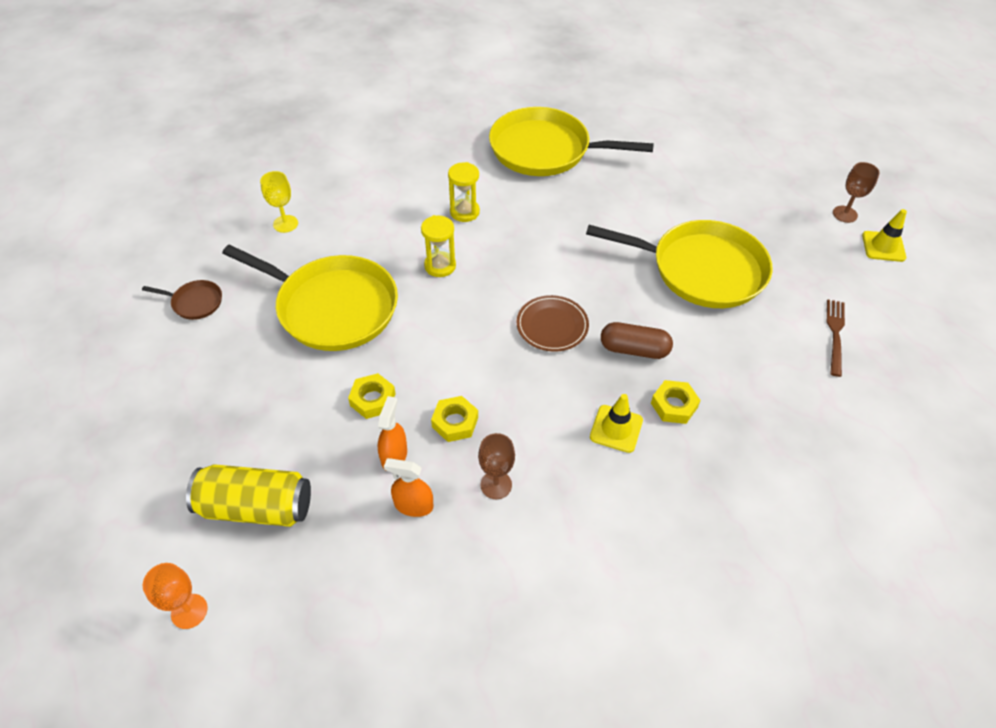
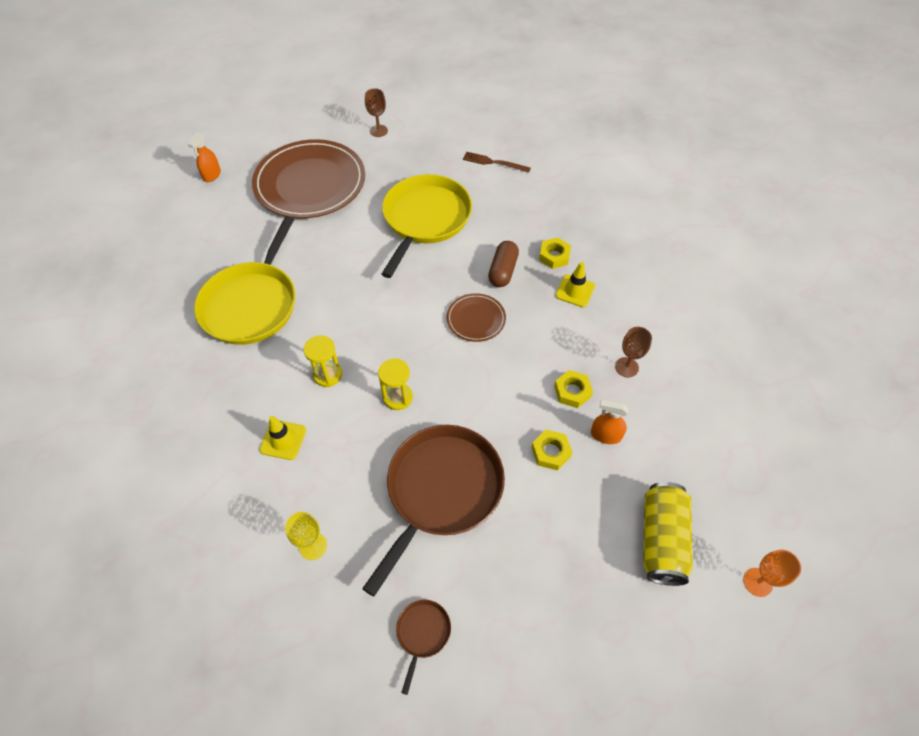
camera: 85 degrees left, 5 degrees up
yellow pan [222,244,398,351] -> brown pan [362,425,505,597]
orange spray bottle [384,458,433,517] -> orange spray bottle moved to [188,132,221,182]
yellow traffic cone [862,209,907,262] -> yellow traffic cone moved to [260,416,306,460]
none -> brown plate [252,139,365,218]

